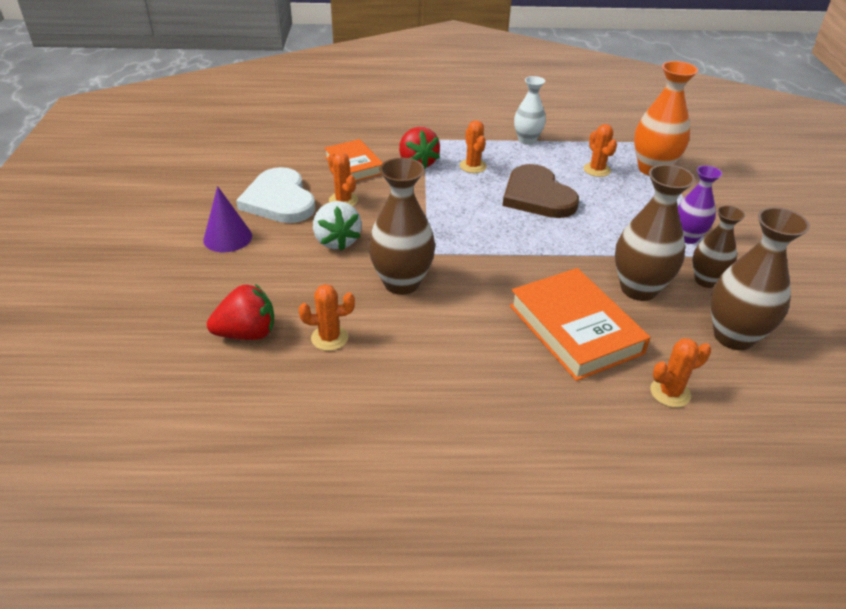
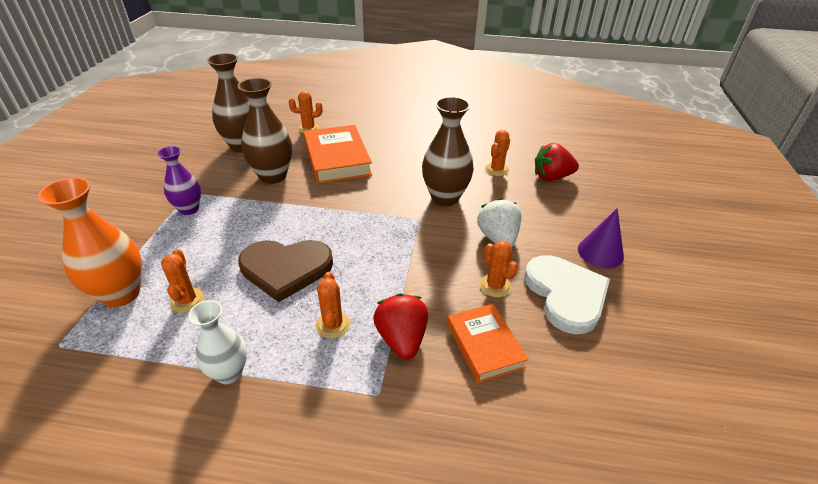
camera: 170 degrees left, 0 degrees up
orange cactus [299,284,355,351] -> orange cactus turned 60 degrees counterclockwise [485,130,510,176]
brown heart [503,164,579,218] -> brown heart turned 105 degrees clockwise [238,240,333,302]
brown vase [692,206,745,288] -> none

